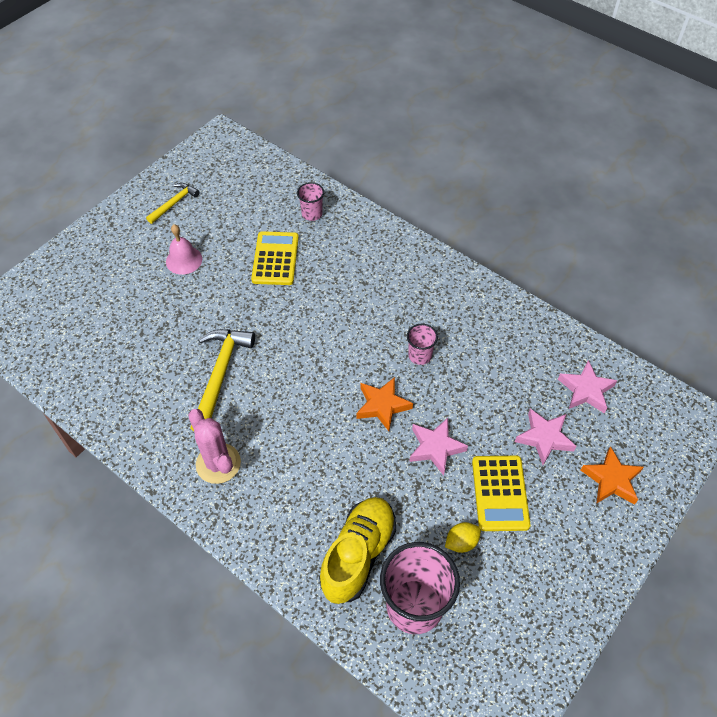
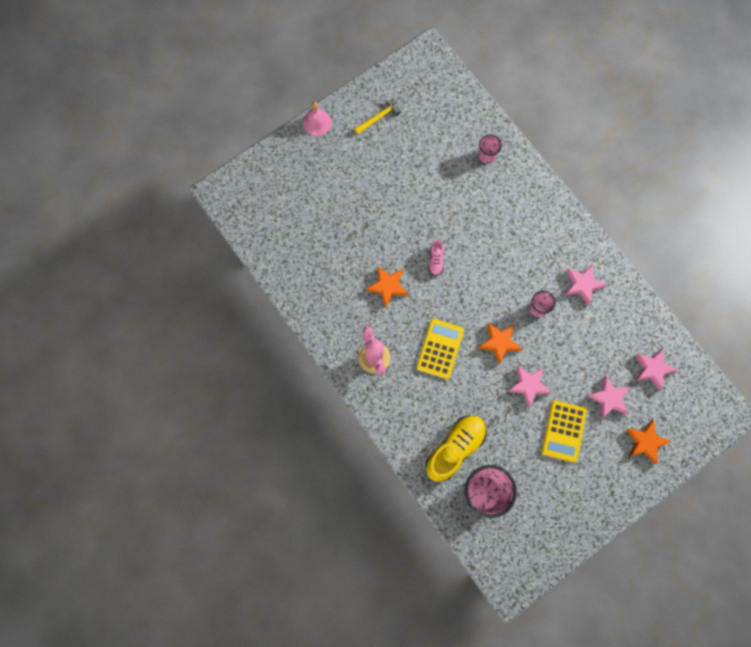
camera: 15 degrees right, 20 degrees up
pink bell [166,224,202,275] -> pink bell moved to [303,102,332,136]
yellow hammer [190,329,255,431] -> orange star [367,267,408,308]
yellow calculator [251,231,299,285] -> yellow calculator moved to [416,319,464,379]
yellow lemon [445,522,481,553] -> none
none -> pink shoe [428,240,444,276]
none -> pink star [565,264,607,306]

